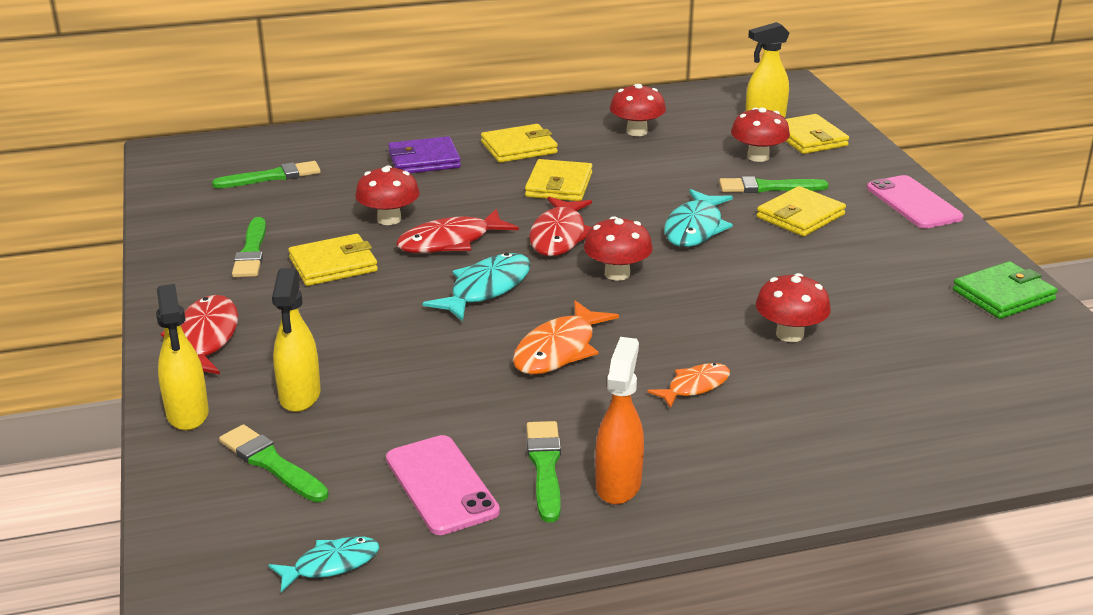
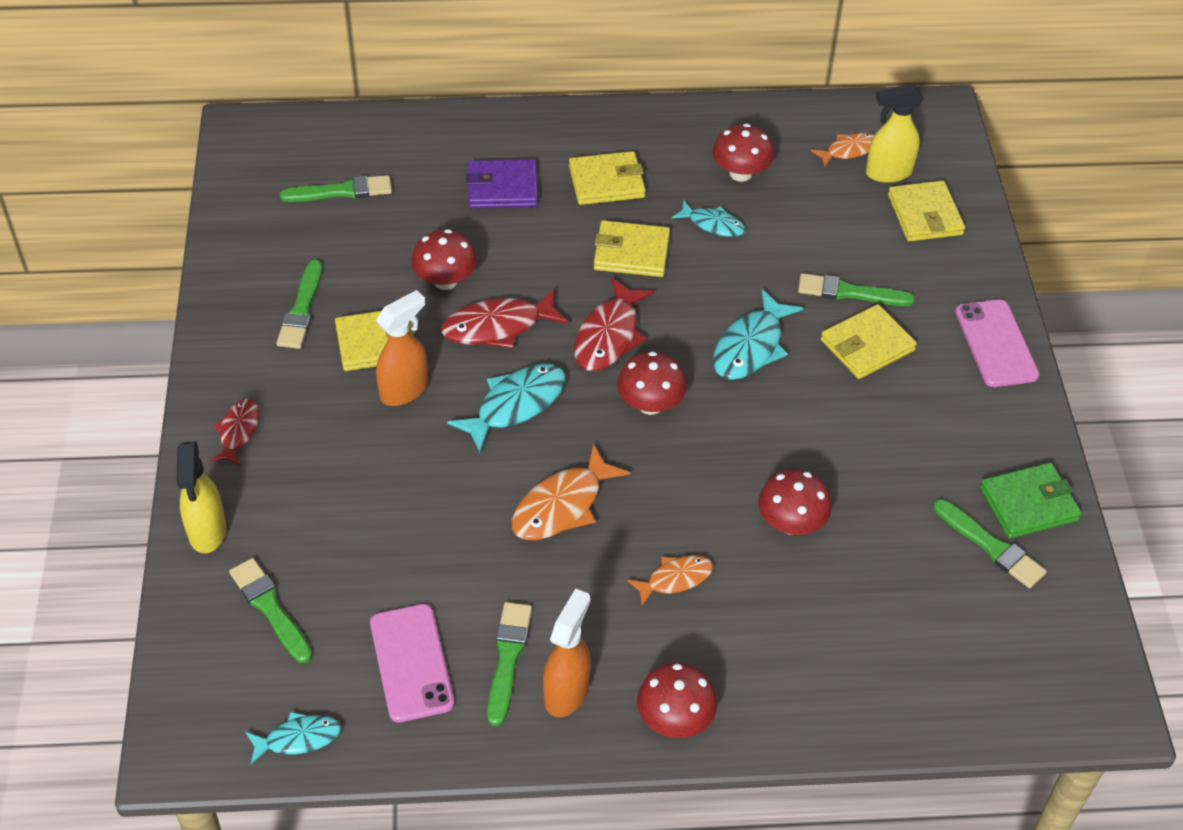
camera: 10 degrees right, 20 degrees up
red fish [161,295,238,374] -> red fish [210,399,259,466], size x0.62
yellow spray bottle [272,268,321,412] -> none
yellow wallet [525,159,592,201] -> yellow wallet turned 75 degrees clockwise [594,220,670,277]
red mushroom [731,107,790,162] -> red mushroom moved to [637,662,717,738]
none -> orange spray bottle [376,290,428,406]
none -> turquoise fish [672,200,745,237]
none -> orange fish [811,133,875,168]
none -> green brush [933,499,1047,588]

